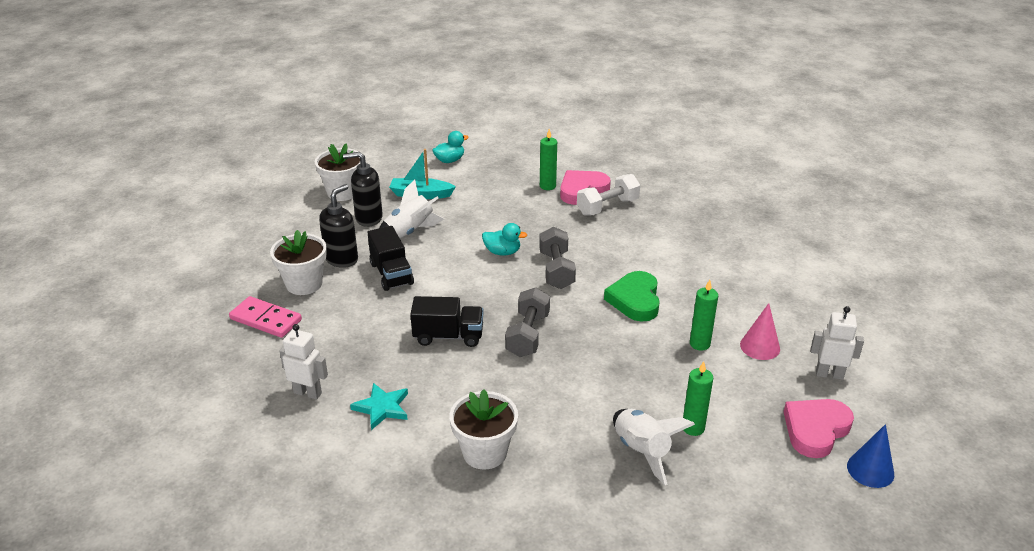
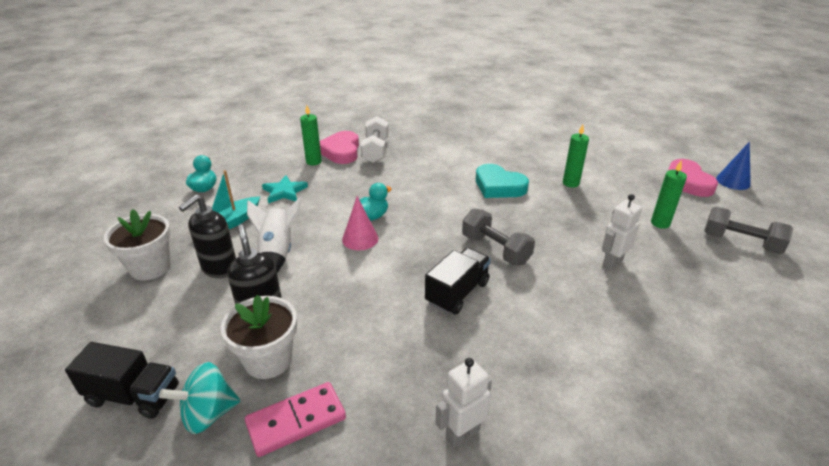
camera: 55 degrees left, 0 degrees up
turquoise star [350,383,408,430] -> turquoise star moved to [262,175,308,203]
black truck [368,226,414,291] -> black truck moved to [65,342,179,419]
white flower pot [449,389,518,470] -> none
grey dumbbell [539,227,576,289] -> grey dumbbell moved to [704,207,793,254]
green heart [604,271,660,322] -> turquoise heart [476,164,529,198]
white rocket [613,409,695,485] -> none
pink cone [740,303,780,360] -> pink cone moved to [342,196,378,250]
white robot [811,306,864,380] -> white robot moved to [602,194,642,271]
none -> turquoise spinning top [159,362,240,434]

